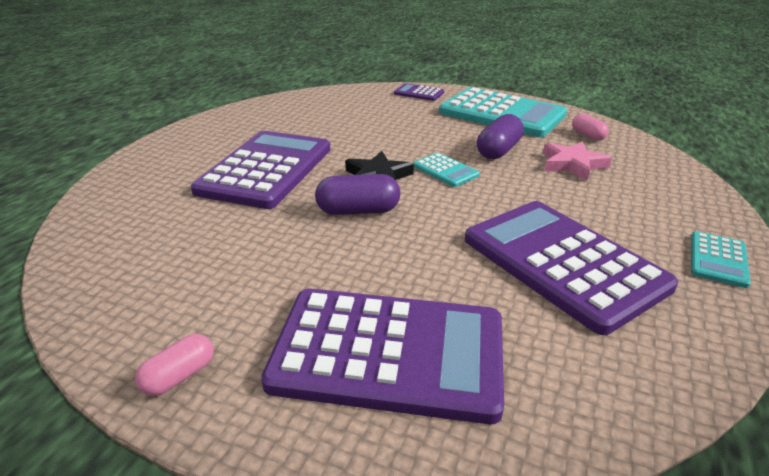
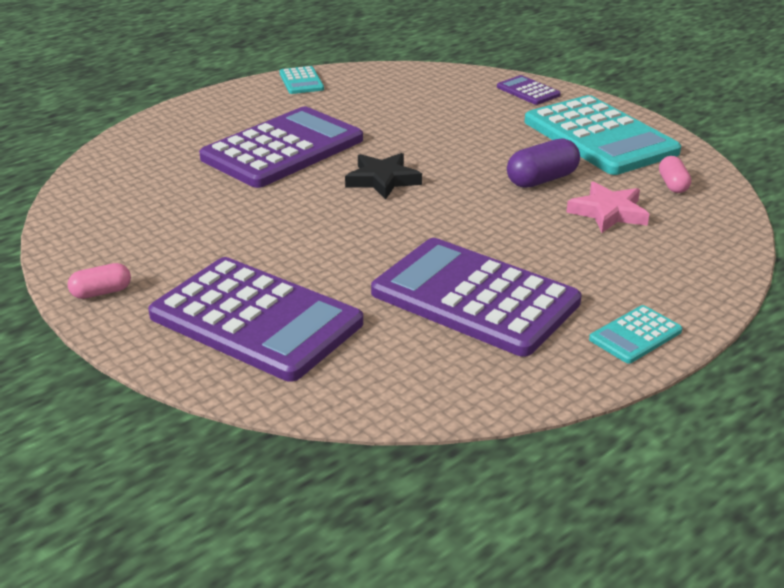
camera: 25 degrees right, 0 degrees up
purple capsule [315,174,400,215] -> none
turquoise calculator [413,153,480,187] -> turquoise calculator moved to [280,66,324,94]
purple calculator [465,201,678,335] -> purple calculator turned 45 degrees counterclockwise [371,238,582,357]

